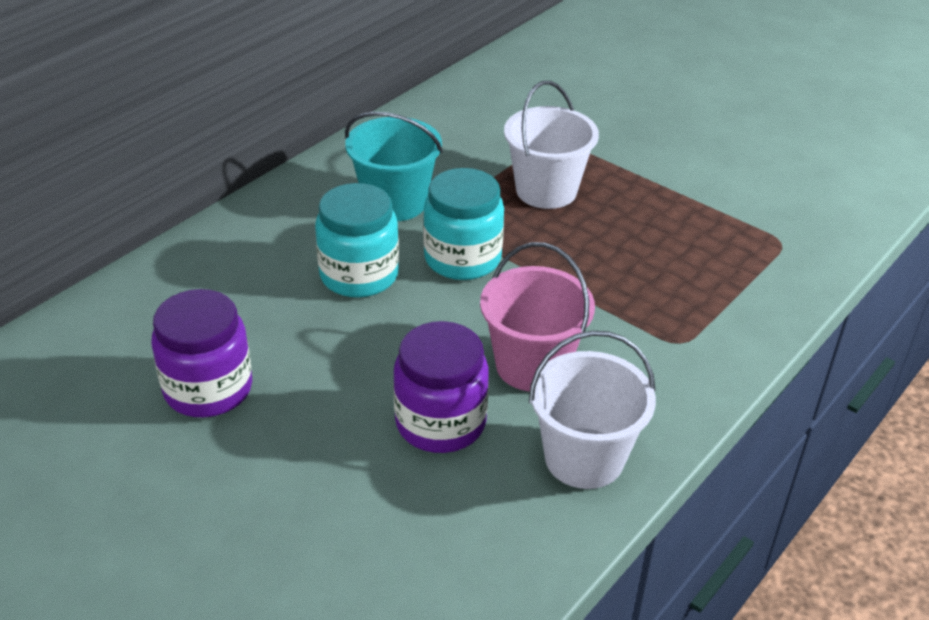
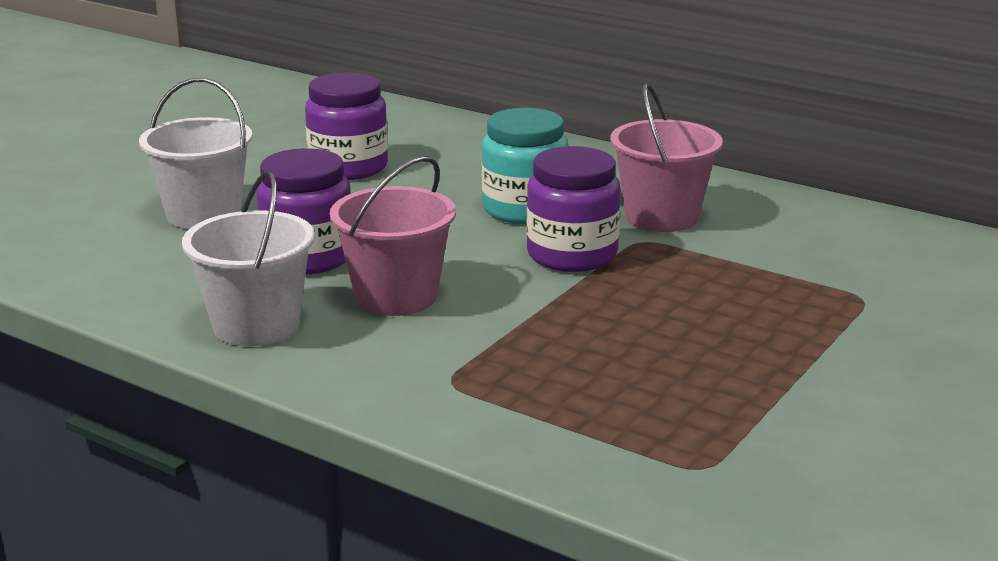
camera: 85 degrees right, 15 degrees down
turquoise bucket [345,112,443,221] -> pink bucket [610,83,723,232]
turquoise jar [423,168,504,280] -> purple jar [527,146,621,272]
white bucket [504,81,599,209] -> white bucket moved to [139,78,253,229]

